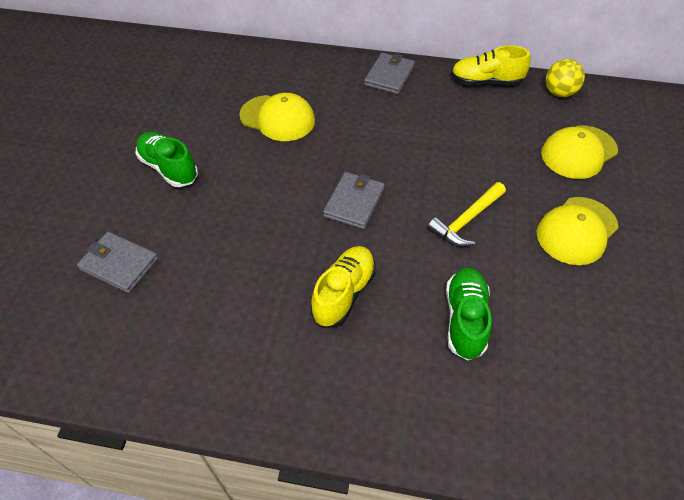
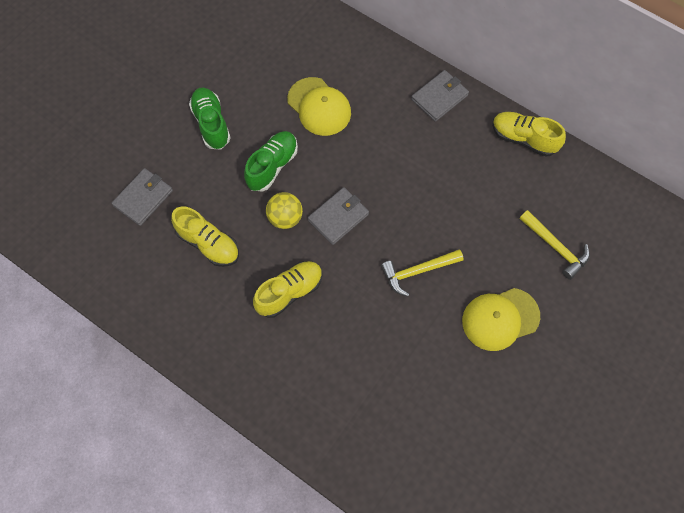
camera: 25 degrees right, 15 degrees up
grey wallet [77,232,158,293] -> grey wallet turned 75 degrees clockwise [112,168,173,226]
green shoe [446,268,492,361] -> green shoe moved to [244,131,298,192]
yellow cap [541,125,618,179] -> yellow hammer [519,210,590,280]
yellow ball [546,59,585,97] -> yellow ball moved to [266,192,303,229]
none -> yellow shoe [171,207,239,267]

